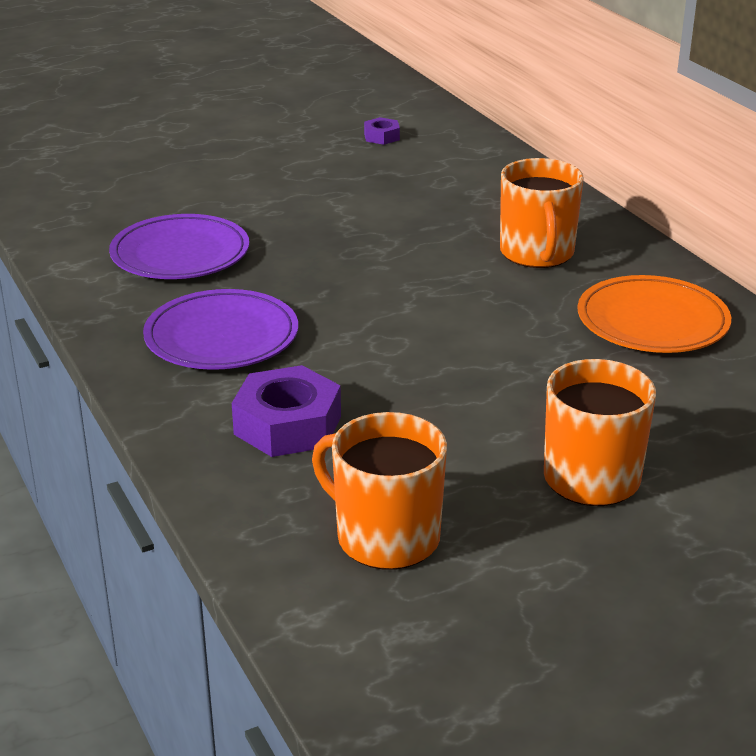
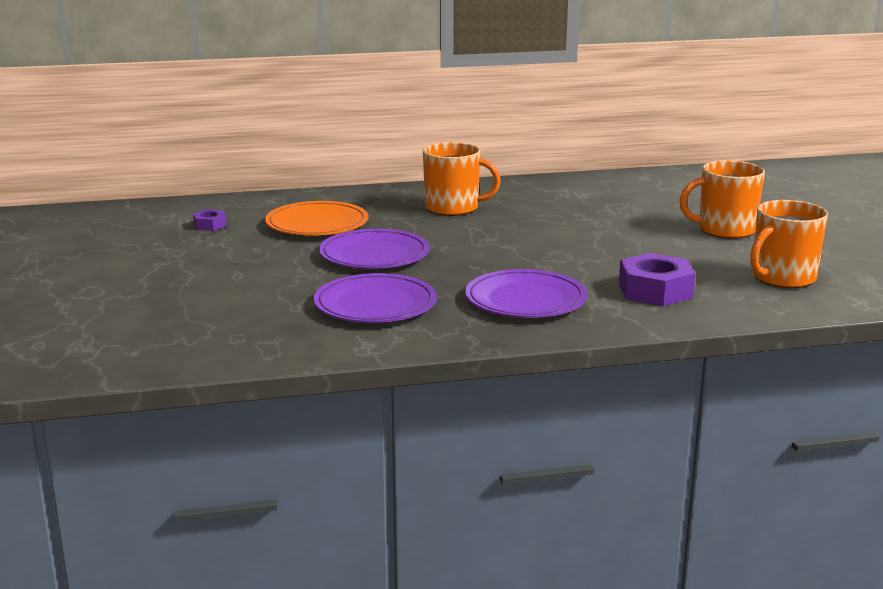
camera: 75 degrees left, 10 degrees down
orange plate [578,275,731,353] -> orange plate moved to [265,201,369,236]
none -> purple plate [319,229,430,269]

